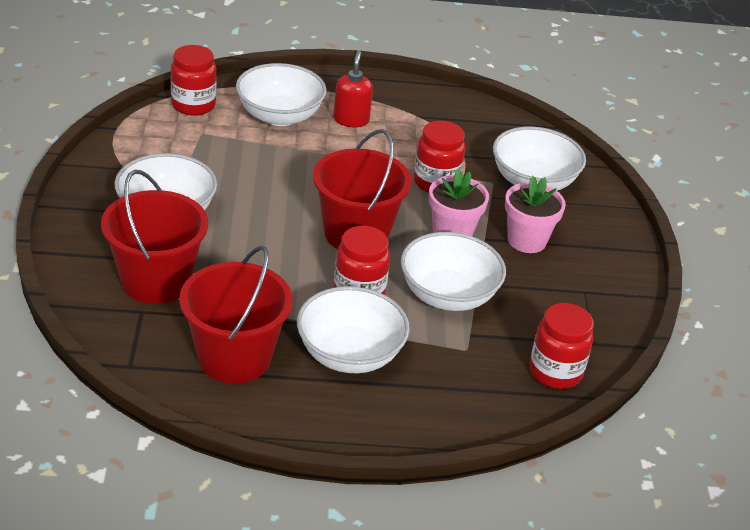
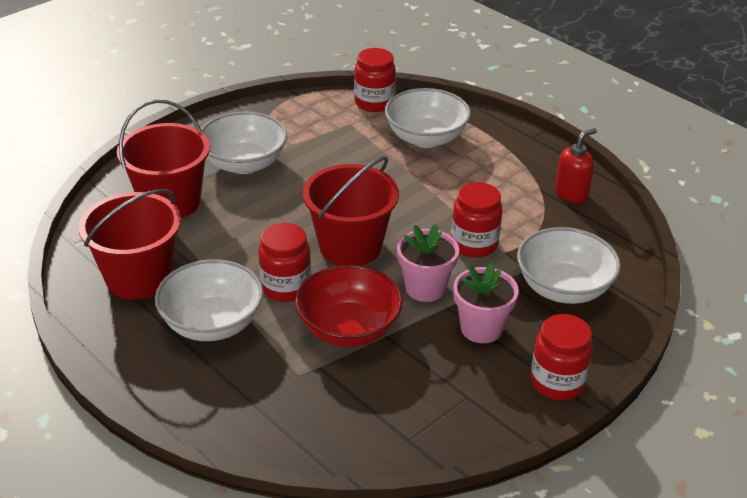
camera: 50 degrees right, 0 degrees up
red soap dispenser [333,50,373,127] -> red soap dispenser moved to [555,128,597,203]
white bowl [401,232,506,311] -> red bowl [295,264,403,347]
red jar [530,303,594,389] -> red jar moved to [530,314,593,400]

